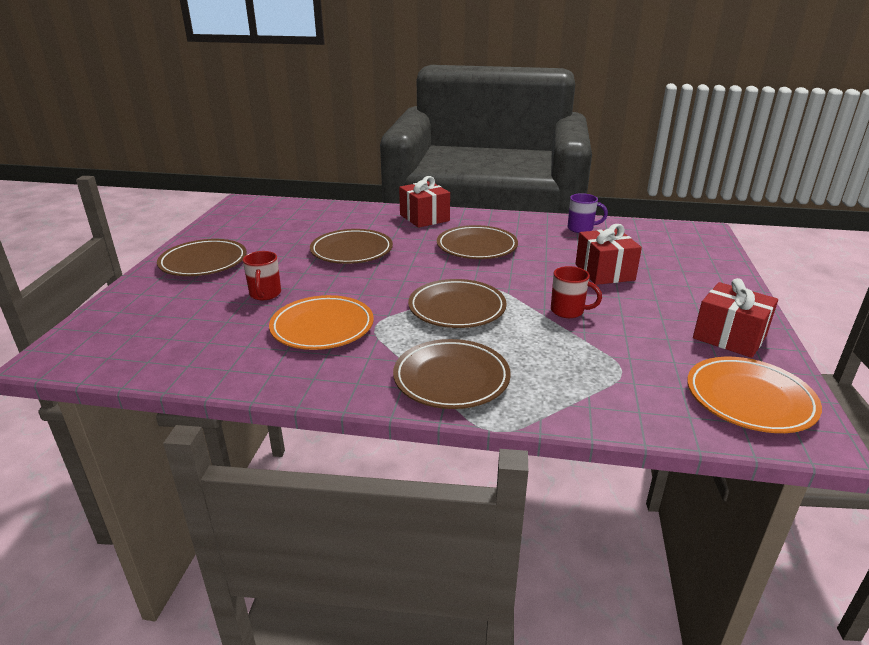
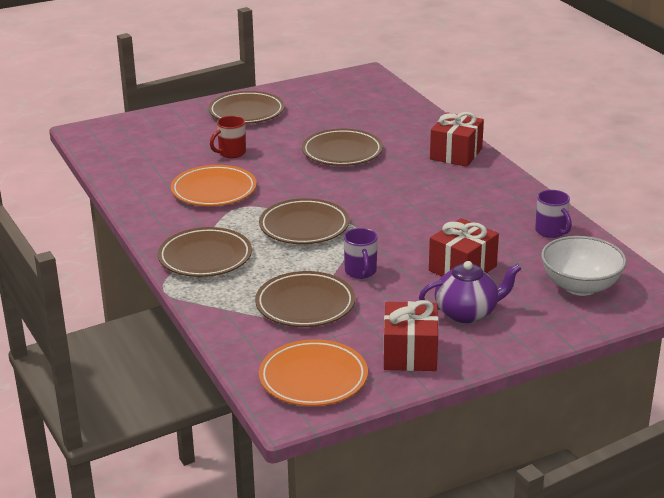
camera: 55 degrees right, 0 degrees up
brown plate [437,225,518,259] -> brown plate moved to [255,271,355,327]
red mug [551,266,602,318] -> purple mug [344,228,378,279]
none -> purple teapot [419,261,521,323]
none -> white bowl [541,236,627,296]

